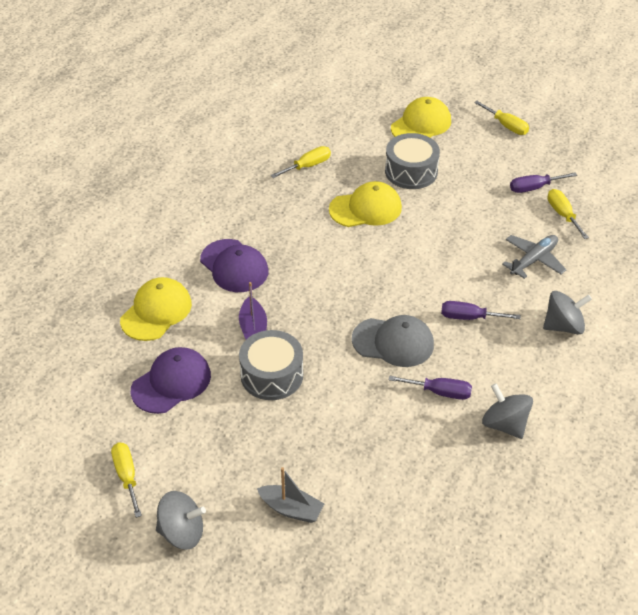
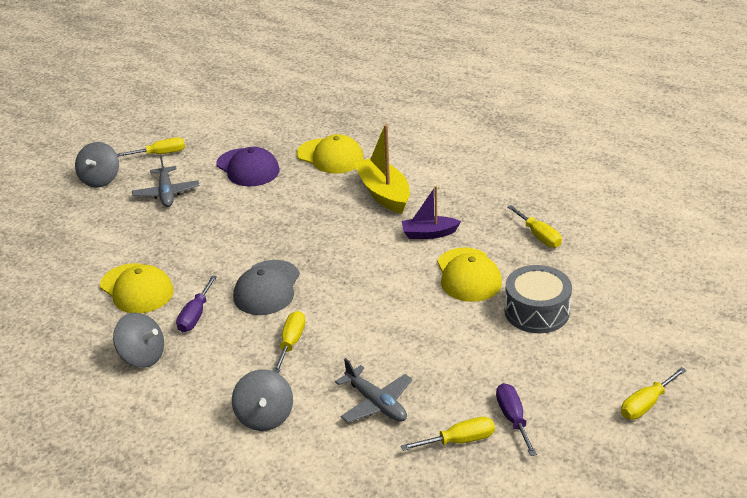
camera: 95 degrees right, 10 degrees down
purple cap [200,239,268,292] -> yellow boat [354,124,410,214]
purple boat [239,282,267,339] -> purple boat moved to [402,186,461,239]
grey drum [239,330,303,400] -> none
grey boat [257,467,324,523] -> none
yellow cap [391,97,451,138] -> yellow cap moved to [100,263,174,313]
purple screwdriver [441,301,521,320] -> yellow screwdriver [273,311,305,374]
grey spinning top [482,383,533,439] -> grey spinning top turned 60 degrees clockwise [113,313,164,368]
none -> grey plane [132,155,200,207]

